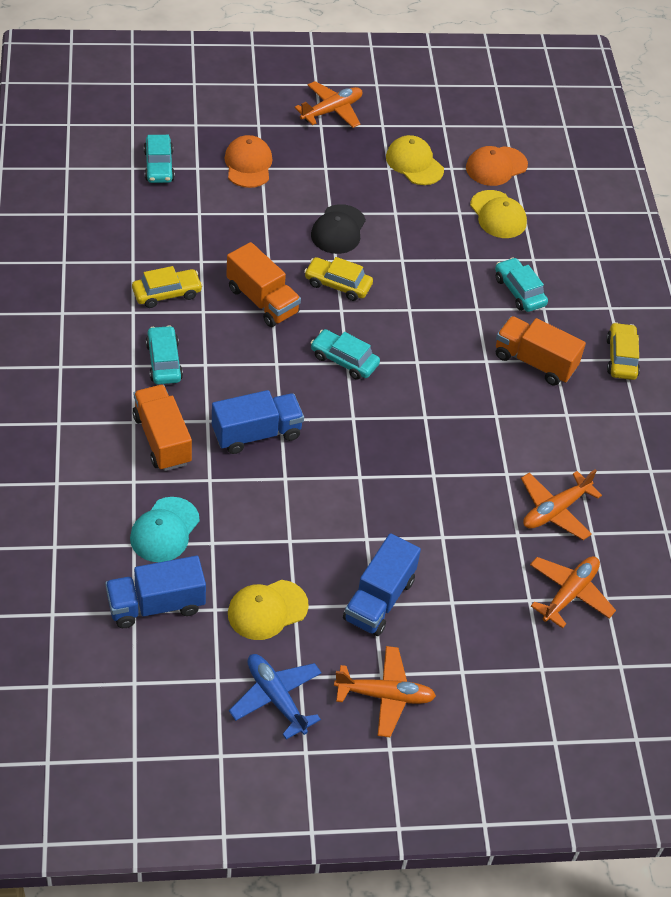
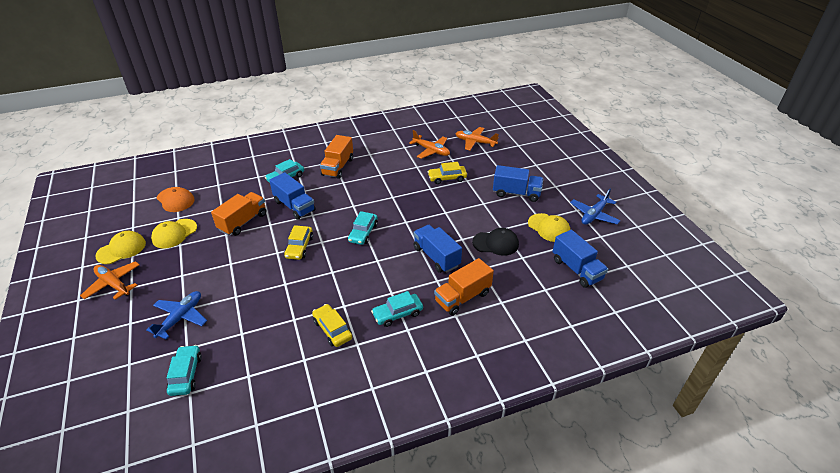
camera: 100 degrees left, 10 degrees down
turquoise cap [130,497,200,562] -> none
turquoise car [144,135,175,183] -> turquoise car turned 75 degrees counterclockwise [167,345,202,396]
orange cap [224,135,272,188] -> blue plane [146,291,207,339]
orange truck [226,242,301,327] -> orange truck moved to [211,192,266,236]
black cap [311,204,366,254] -> black cap moved to [472,228,519,256]
orange plane [334,646,436,737] -> none
yellow cap [470,190,527,238] -> yellow cap moved to [95,231,146,264]
yellow car [606,322,640,380] -> yellow car moved to [427,162,467,184]
none -> blue truck [269,172,316,220]

